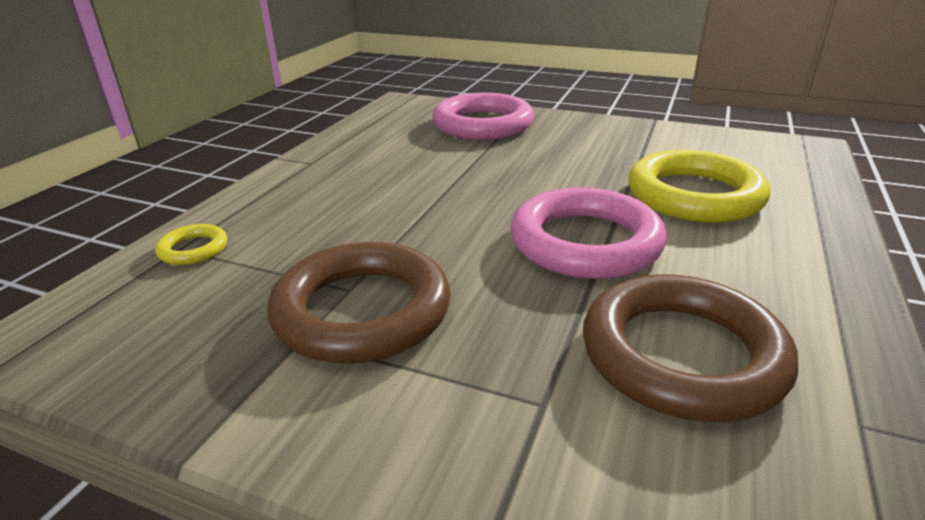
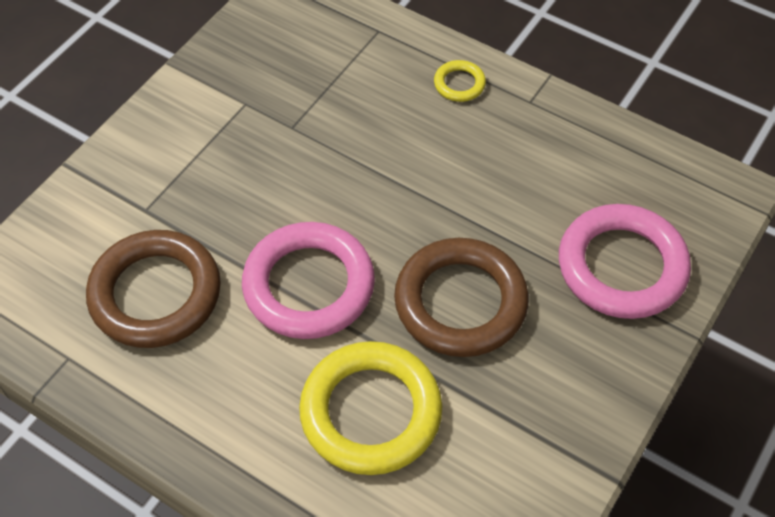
camera: 100 degrees right, 25 degrees up
yellow ring [155,224,227,265] -> yellow ring moved to [434,60,486,102]
brown ring [267,242,451,364] -> brown ring moved to [394,238,529,357]

